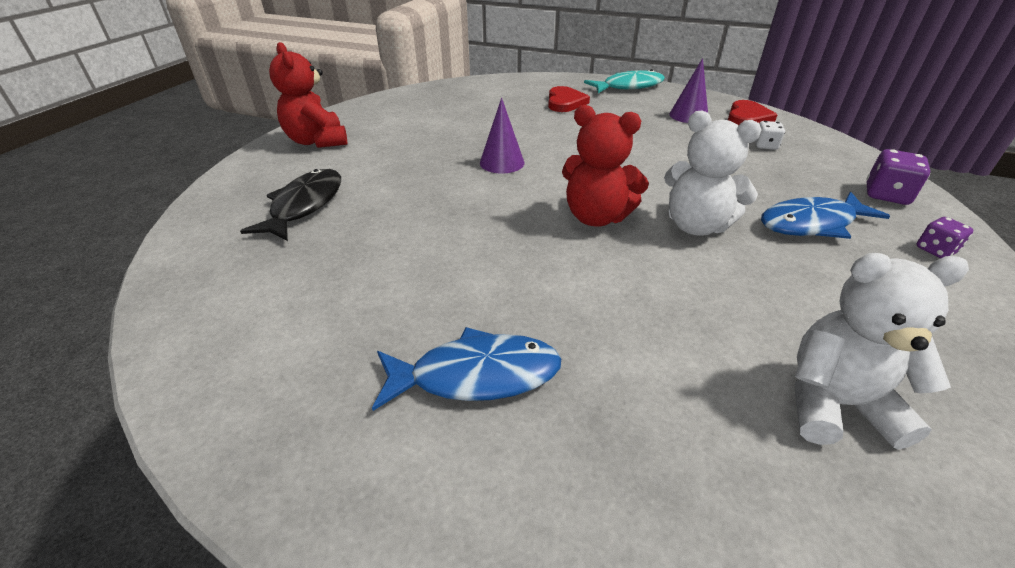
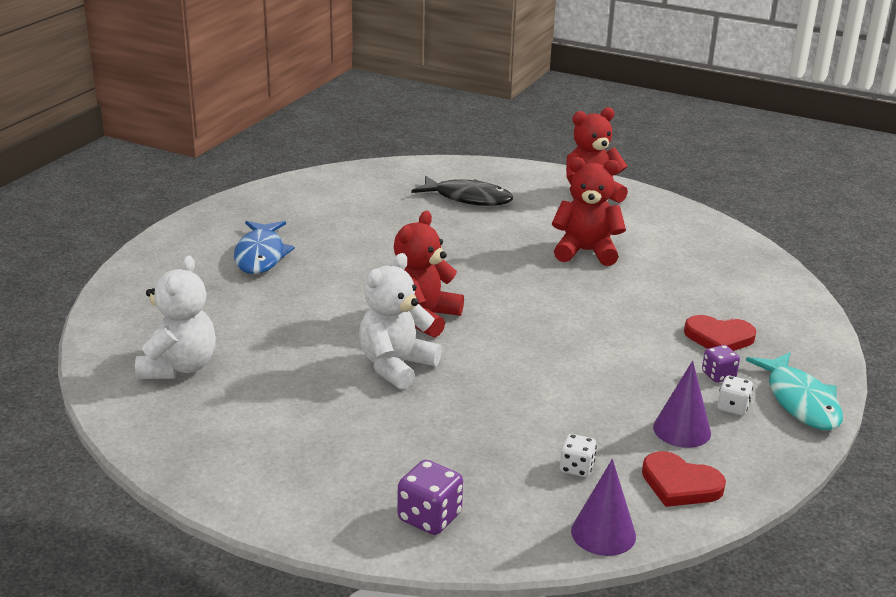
camera: 95 degrees right, 10 degrees down
purple cone [480,98,524,174] -> purple cone moved to [571,459,636,556]
blue fish [761,192,890,239] -> none
purple dice [916,217,973,258] -> purple dice moved to [702,345,740,383]
none -> red teddy bear [552,157,626,266]
none -> white dice [718,376,753,415]

